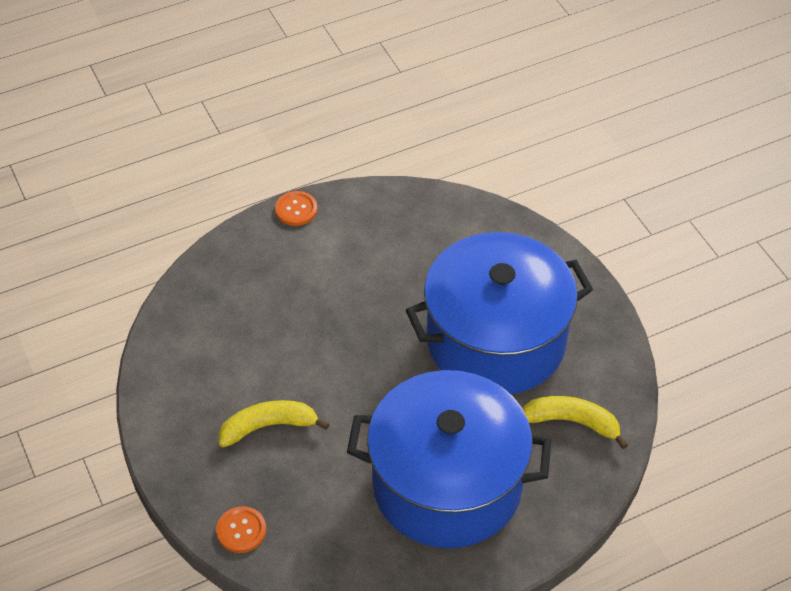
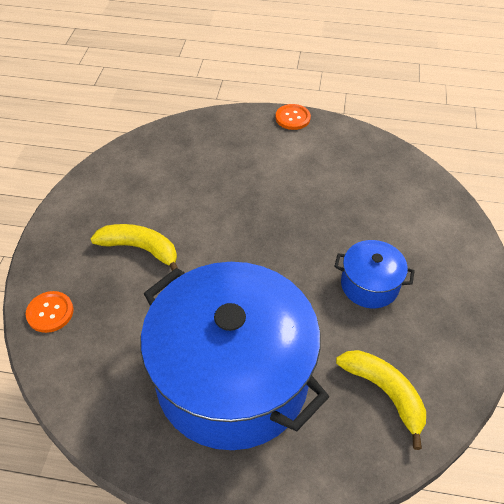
camera: 35 degrees right, 0 degrees up
blue pot [406,232,593,394] -> blue pot [334,240,415,308], size x0.43

